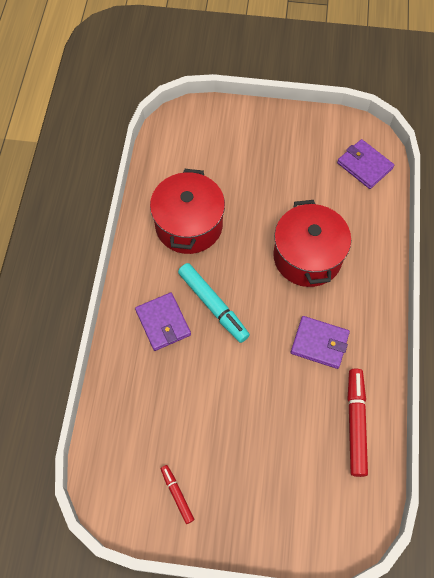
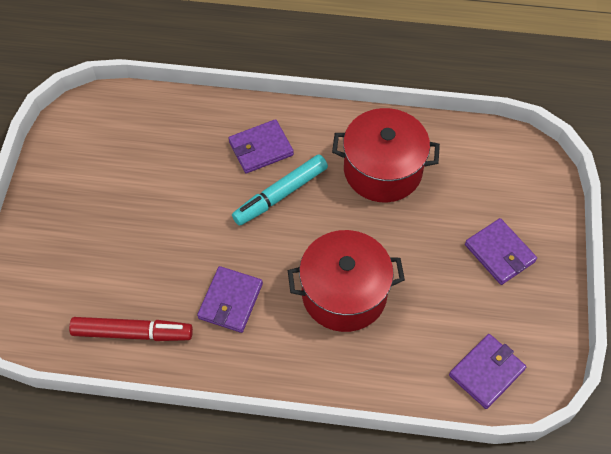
camera: 90 degrees right, 5 degrees down
red marker [161,465,194,524] -> none
none -> purple wallet [465,218,537,285]

